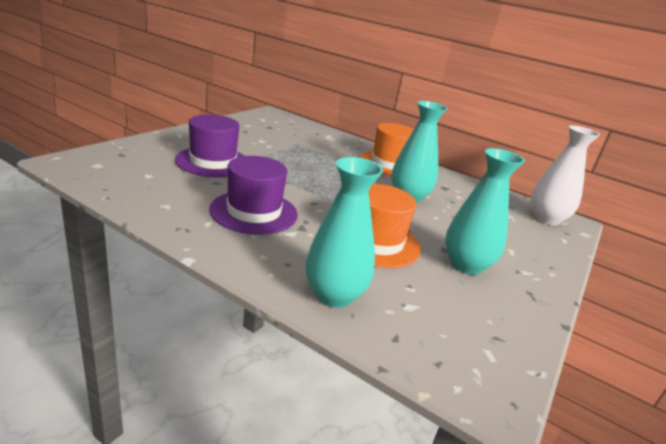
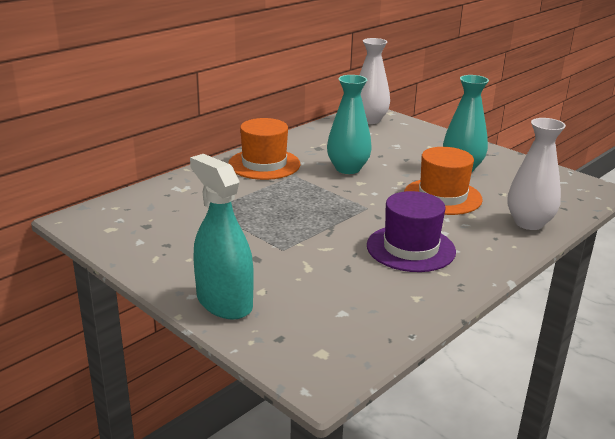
camera: 75 degrees left, 0 degrees up
purple hat [175,115,245,177] -> none
turquoise vase [306,157,383,308] -> white vase [507,118,566,230]
none -> turquoise spray bottle [190,154,254,320]

